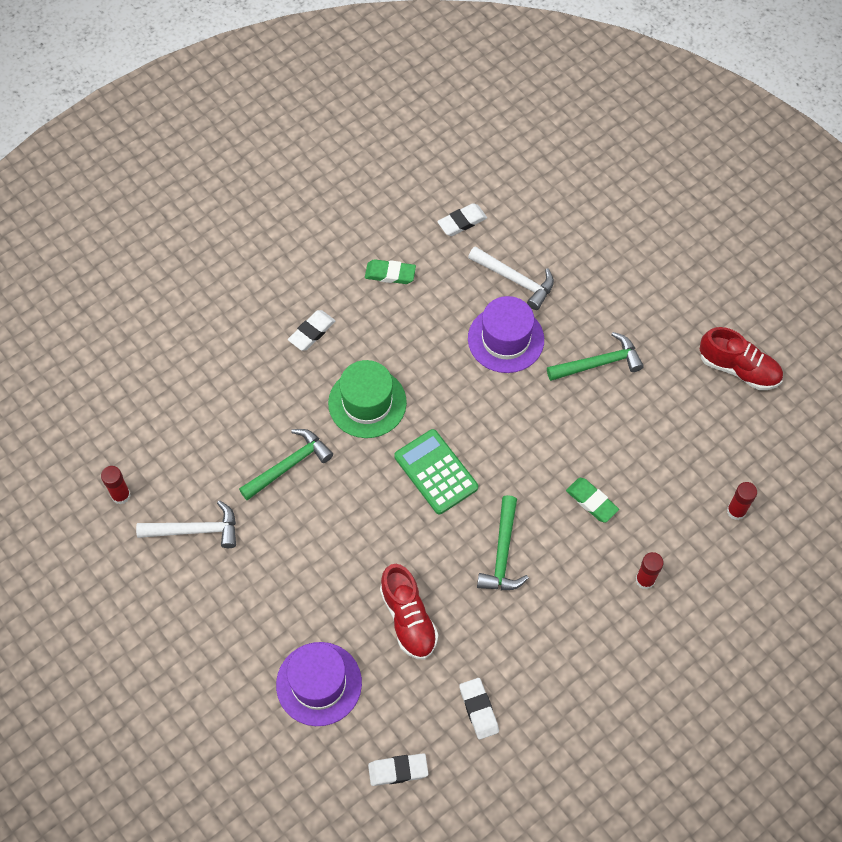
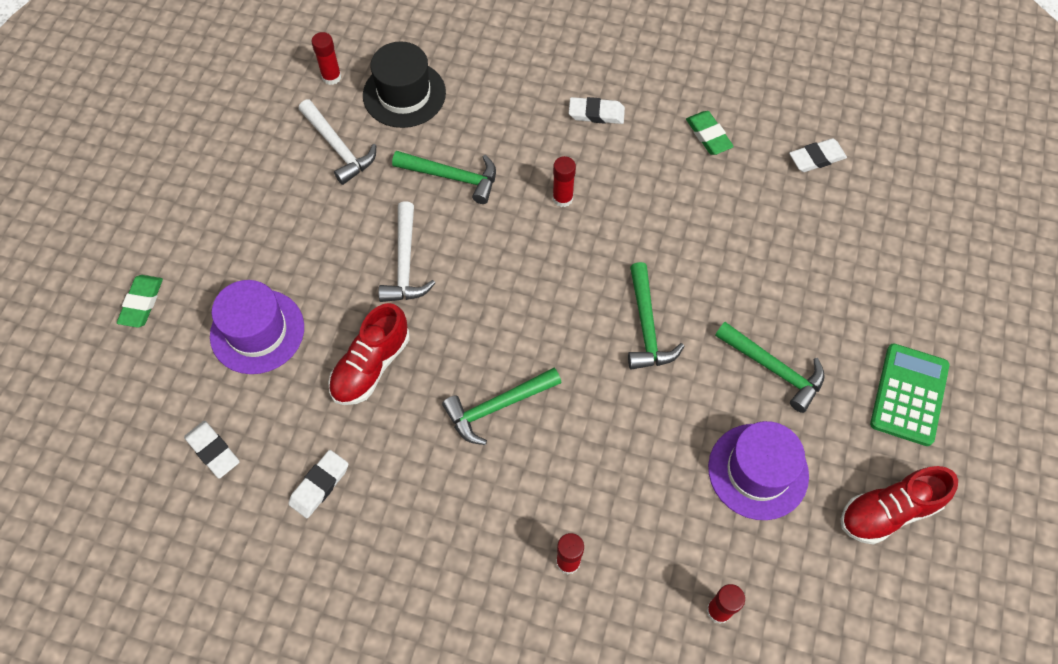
camera: 55 degrees right, 0 degrees up
green hat [328,360,407,438] -> red glue stick [553,156,576,207]
green calculator [394,429,478,514] -> green calculator moved to [870,343,949,446]
white eraser [437,203,487,236] -> white eraser turned 45 degrees counterclockwise [789,138,847,172]
white hammer [468,246,554,310] -> white hammer moved to [378,201,435,302]
purple hat [468,296,544,373] -> purple hat moved to [708,421,809,520]
green eraser [566,478,619,523] -> green eraser moved to [117,275,163,328]
red shoe [700,327,783,390] -> red shoe turned 75 degrees clockwise [841,466,958,545]
none -> black hat [363,41,446,128]
none -> green hammer [628,262,684,369]

